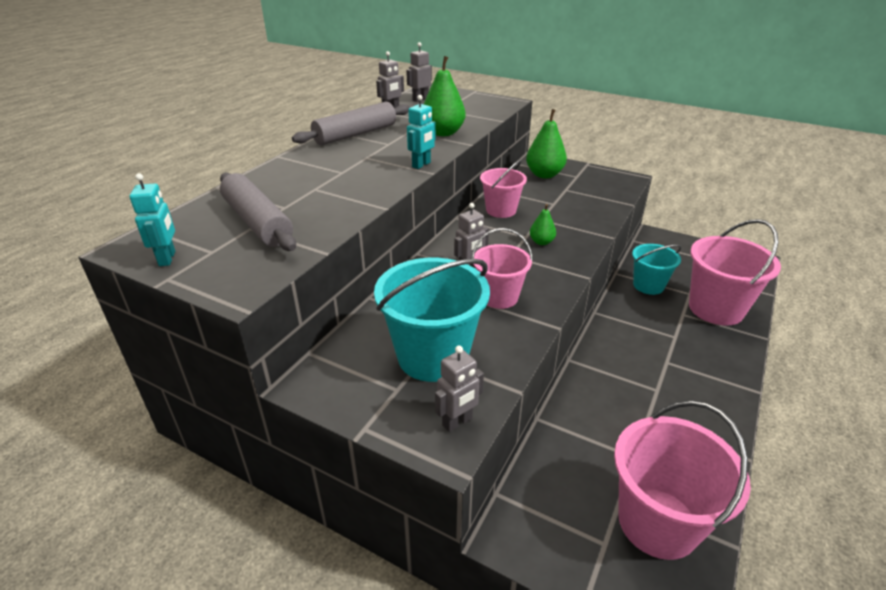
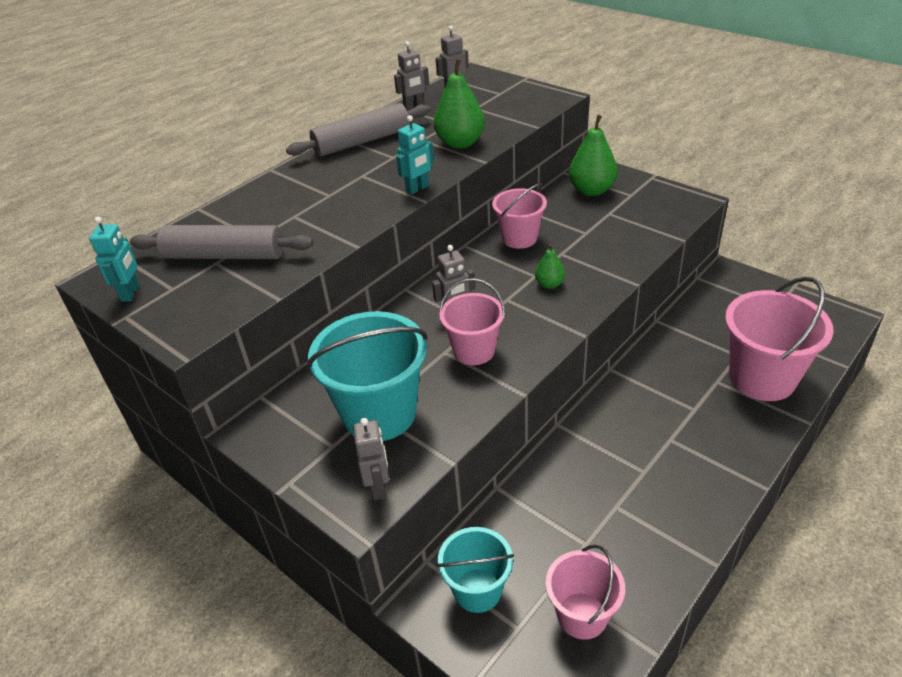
camera: 15 degrees right, 5 degrees up
grey rolling pin [220,173,296,251] -> grey rolling pin turned 60 degrees counterclockwise [130,225,313,259]
grey robot [435,346,484,432] -> grey robot turned 75 degrees counterclockwise [353,418,389,501]
pink bucket [614,401,751,560] -> pink bucket [546,544,625,640], size x0.61
turquoise bucket [632,244,681,295] -> turquoise bucket moved to [436,527,514,613]

